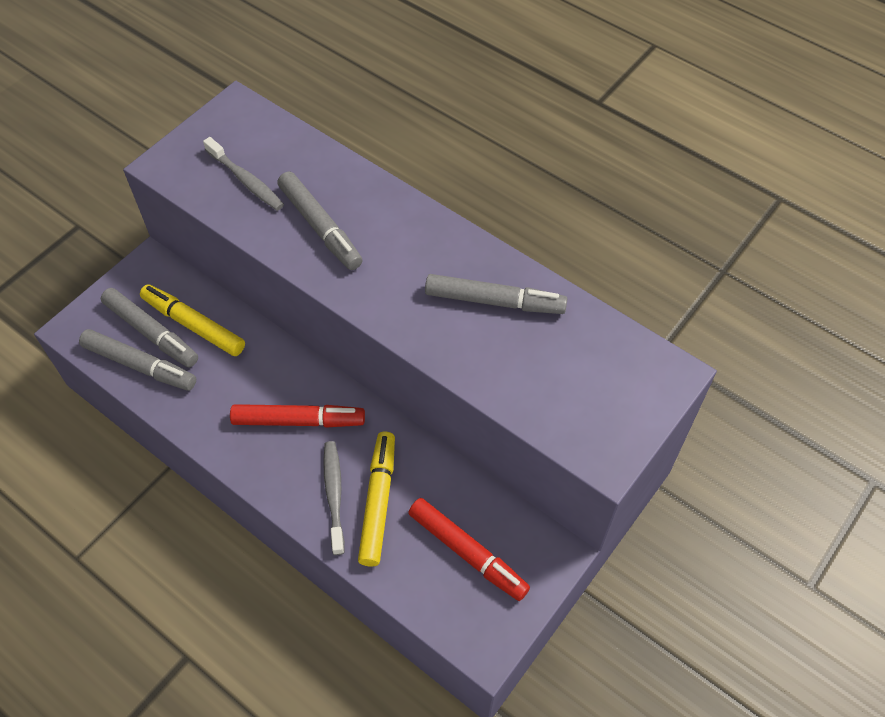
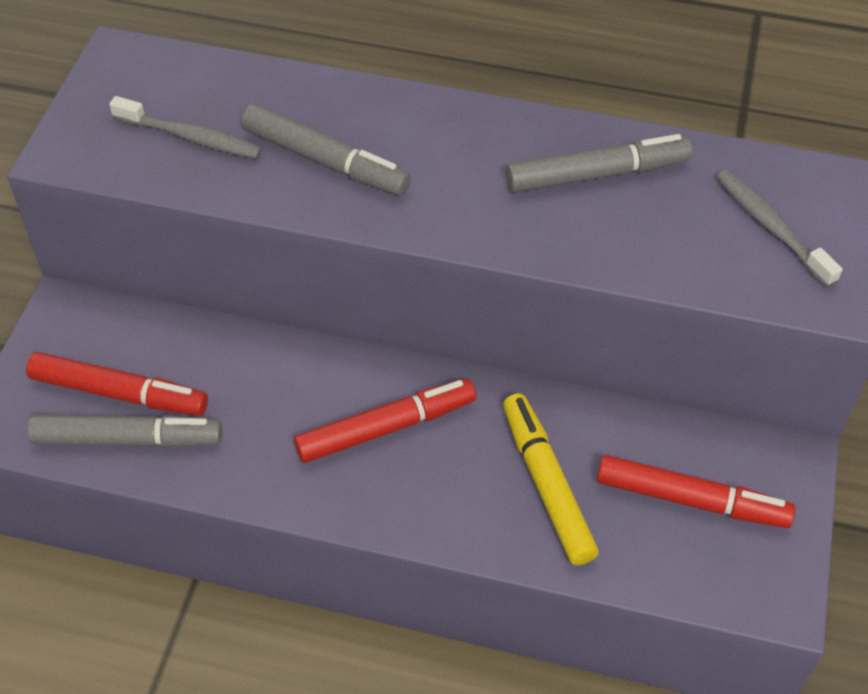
camera: 25 degrees left, 5 degrees down
grey marker [101,288,198,367] -> red marker [26,352,208,416]
yellow marker [140,284,245,356] -> none
grey toothbrush [323,441,345,555] -> grey toothbrush moved to [716,170,843,287]

